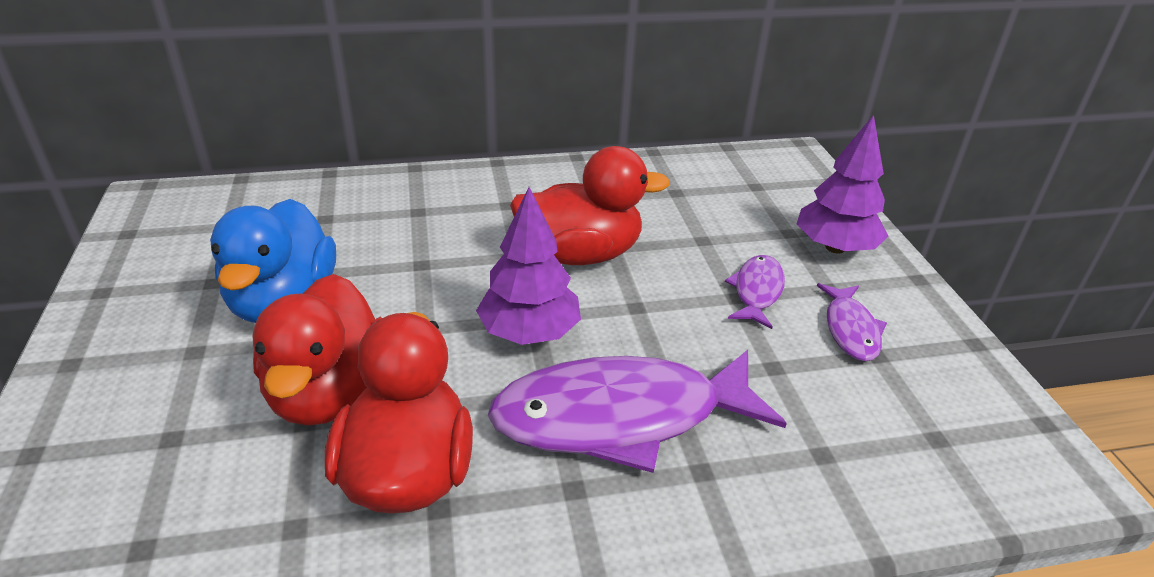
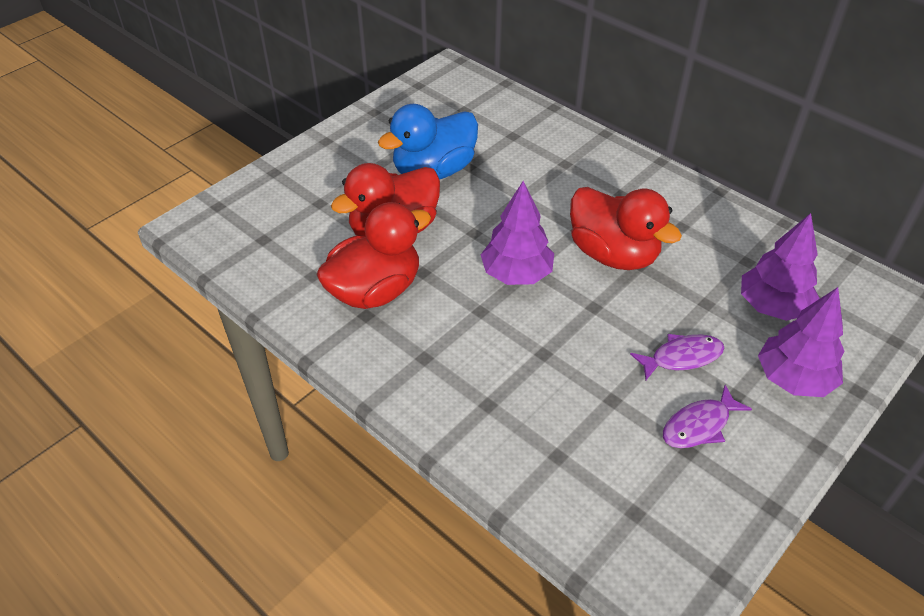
camera: 55 degrees right, 10 degrees up
purple fish [488,350,787,473] -> none
none -> purple tree [741,213,820,321]

